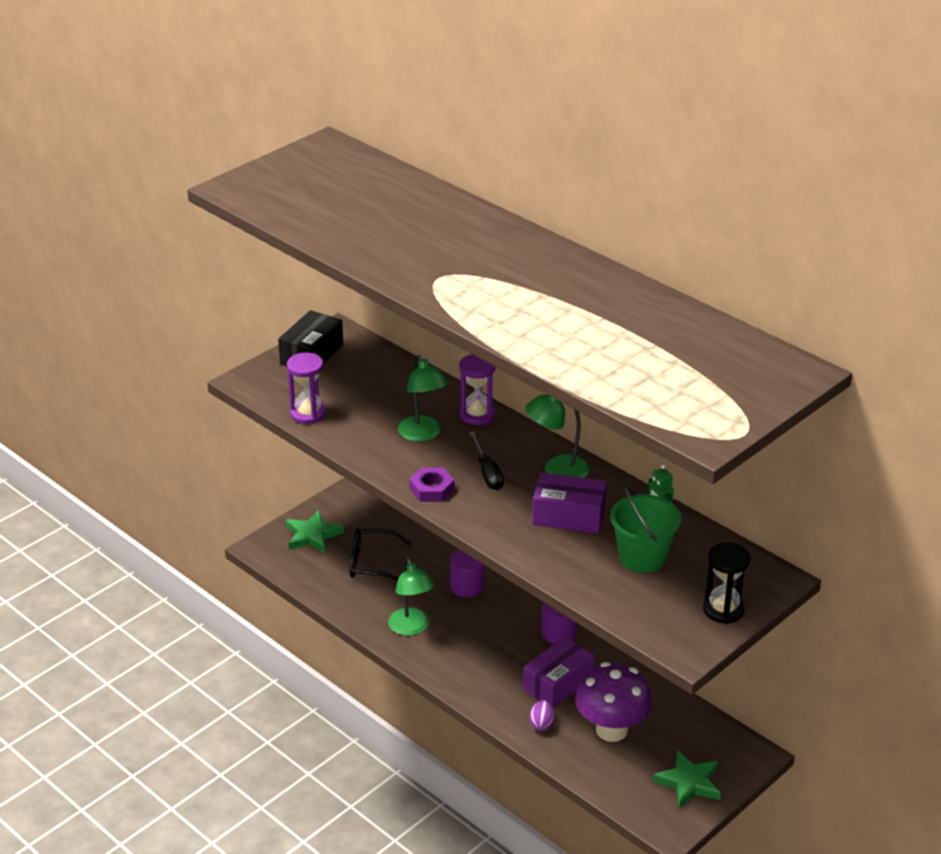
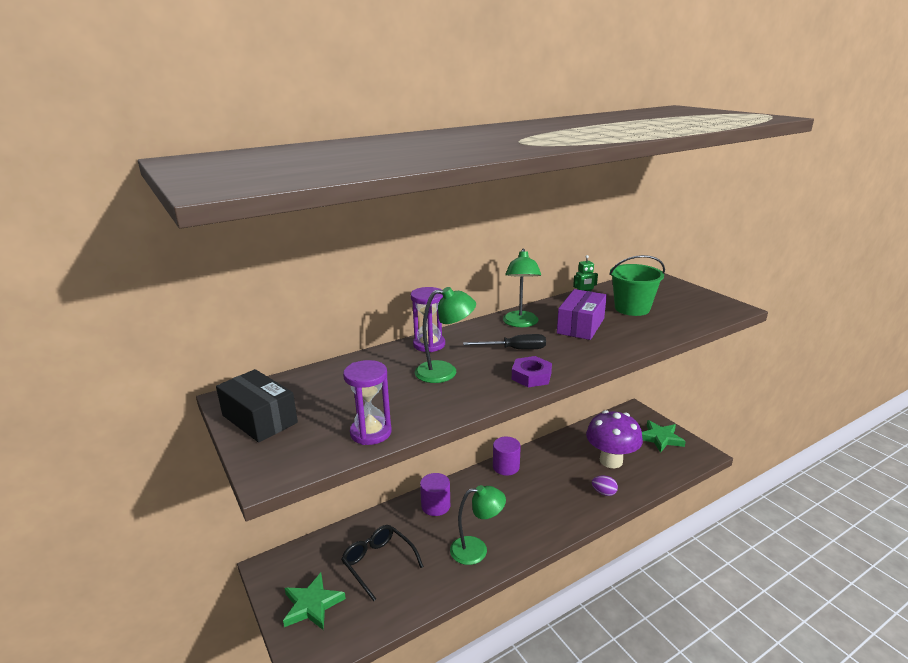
camera: 75 degrees left, 10 degrees down
black glasses [349,528,412,582] -> black glasses turned 120 degrees clockwise [341,525,424,601]
purple box [523,636,594,708] -> none
black hourglass [703,542,750,624] -> none

